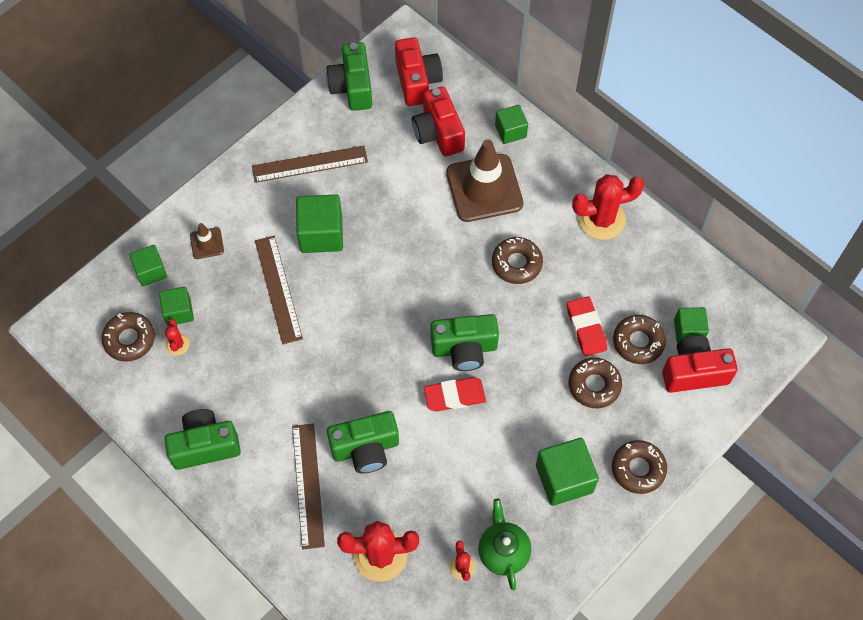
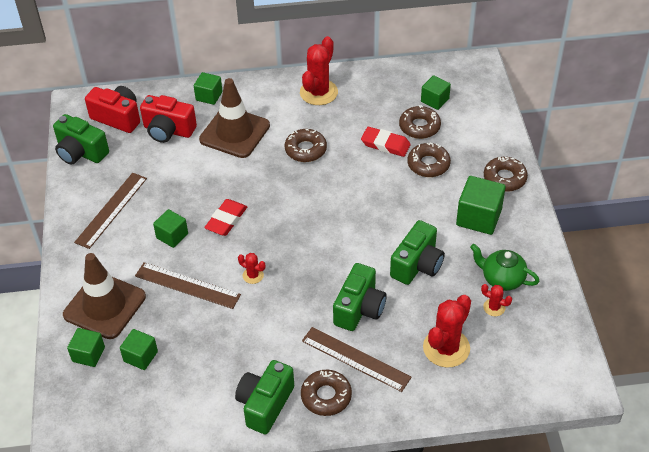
camera: 50 degrees left, 15 degrees down
brown donut [101,312,155,362] -> brown donut moved to [301,370,352,416]
red cactus [165,319,190,356] -> red cactus moved to [238,253,266,284]
brown traffic cone [190,223,224,259] -> brown traffic cone [63,253,146,339], size x2.20
green cube [296,194,343,253] -> green cube [153,209,188,248], size x0.62
red eraser [424,377,486,412] -> red eraser moved to [204,199,247,236]
green camera [431,314,499,371] -> green camera moved to [390,220,445,285]
red camera [662,335,738,393] -> none

